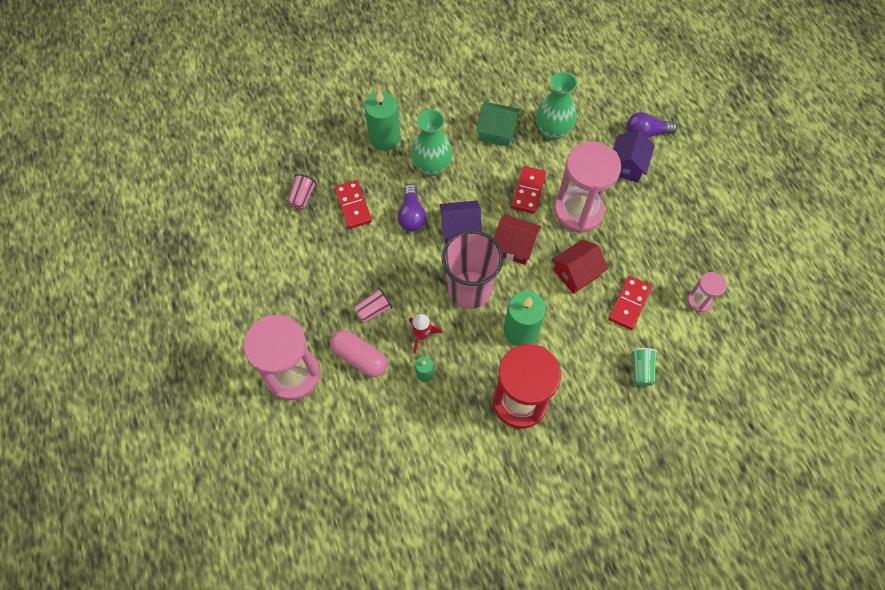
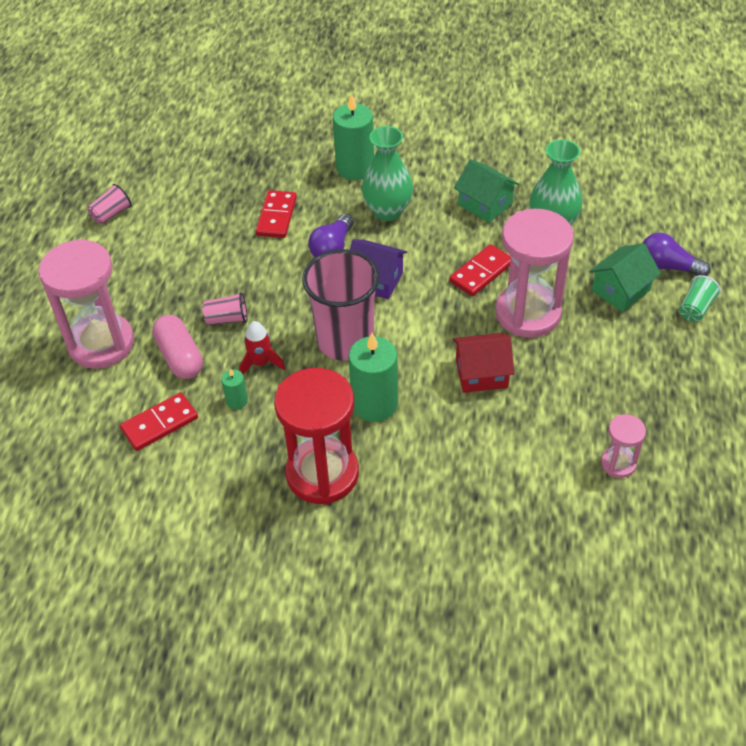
camera: 30 degrees right, 15 degrees down
pink cup [287,174,316,210] -> pink cup moved to [88,184,132,225]
red house [494,214,541,265] -> none
red domino [608,276,652,330] -> red domino moved to [120,392,198,451]
purple house [613,130,655,183] -> green house [589,243,661,312]
green cup [631,348,657,386] -> green cup moved to [679,275,721,322]

